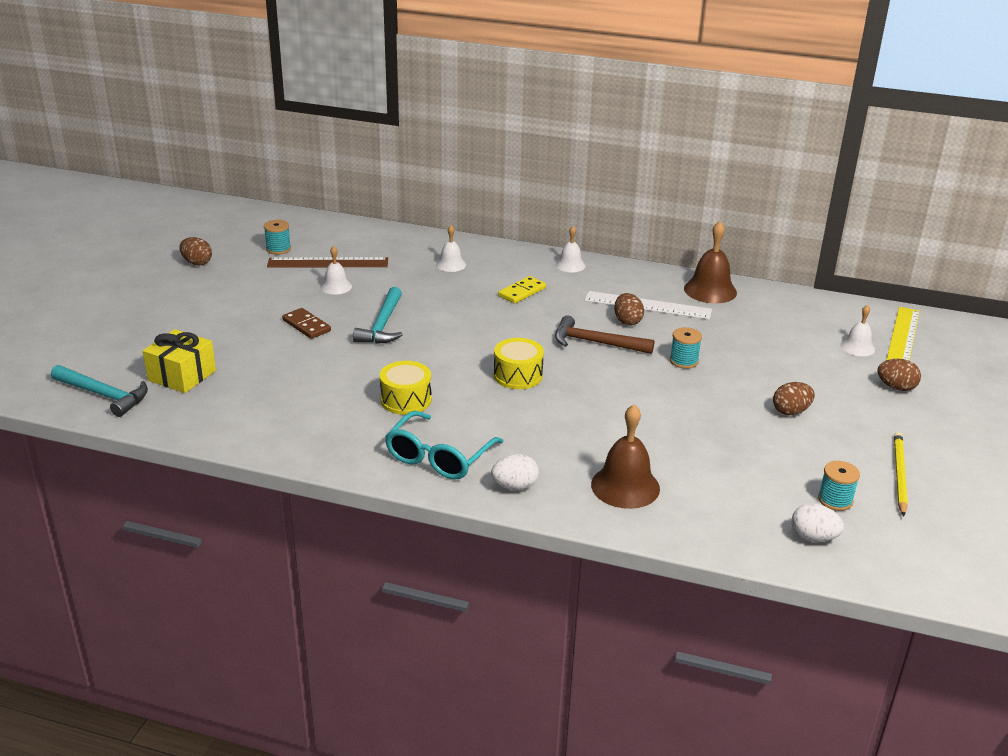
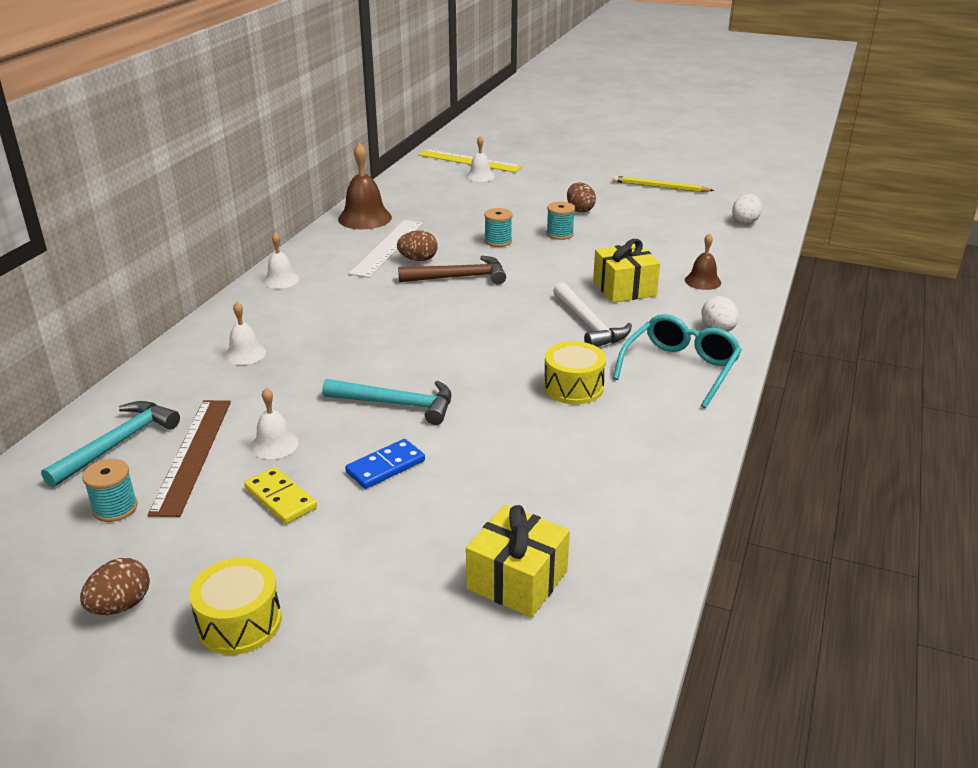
camera: 85 degrees left, 0 degrees up
turquoise hammer [51,365,148,417] -> turquoise hammer moved to [41,401,180,487]
brown domino [282,308,331,339] -> blue domino [345,439,425,489]
turquoise glasses [385,411,504,480] -> turquoise glasses turned 90 degrees counterclockwise [613,314,742,408]
yellow drum [494,338,544,389] -> yellow drum moved to [189,558,282,655]
yellow domino [498,276,546,304] -> yellow domino moved to [244,467,317,524]
brown hammer [555,315,655,354] -> brown hammer turned 120 degrees counterclockwise [398,256,506,285]
brown bell [591,404,660,509] -> brown bell [685,233,721,290], size x0.59
turquoise spool [818,461,860,511] -> turquoise spool moved to [546,202,575,240]
brown egg [877,359,921,391] -> none
none -> white hammer [553,282,632,347]
none -> yellow gift [593,239,660,303]

